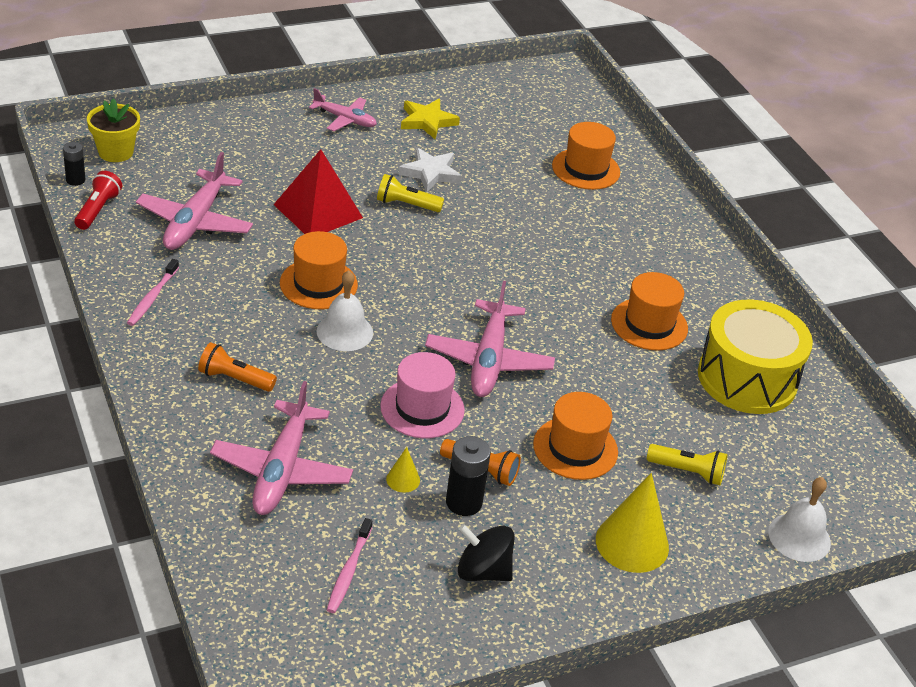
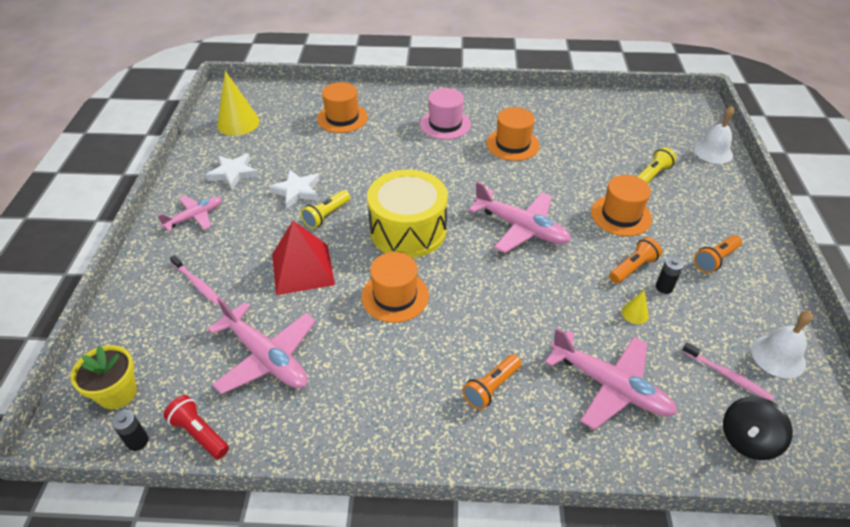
camera: 60 degrees left, 5 degrees up
pink toothbrush [127,259,179,326] -> pink toothbrush moved to [170,255,220,305]
white bell [317,270,373,351] -> white bell moved to [751,311,813,379]
pink hat [380,352,465,438] -> pink hat moved to [420,88,471,139]
yellow star [401,99,460,139] -> white star [206,153,259,190]
black battery [446,436,491,516] -> black battery [656,257,684,294], size x0.63
black spinning top [458,524,515,581] -> black spinning top moved to [723,396,793,460]
yellow cone [596,473,669,573] -> yellow cone moved to [217,71,260,136]
yellow drum [698,300,813,414] -> yellow drum moved to [367,169,448,258]
none -> orange flashlight [694,235,742,273]

